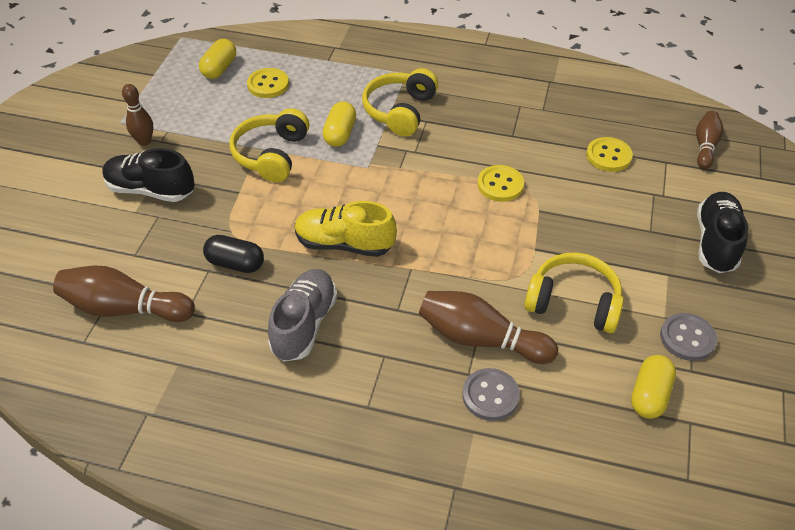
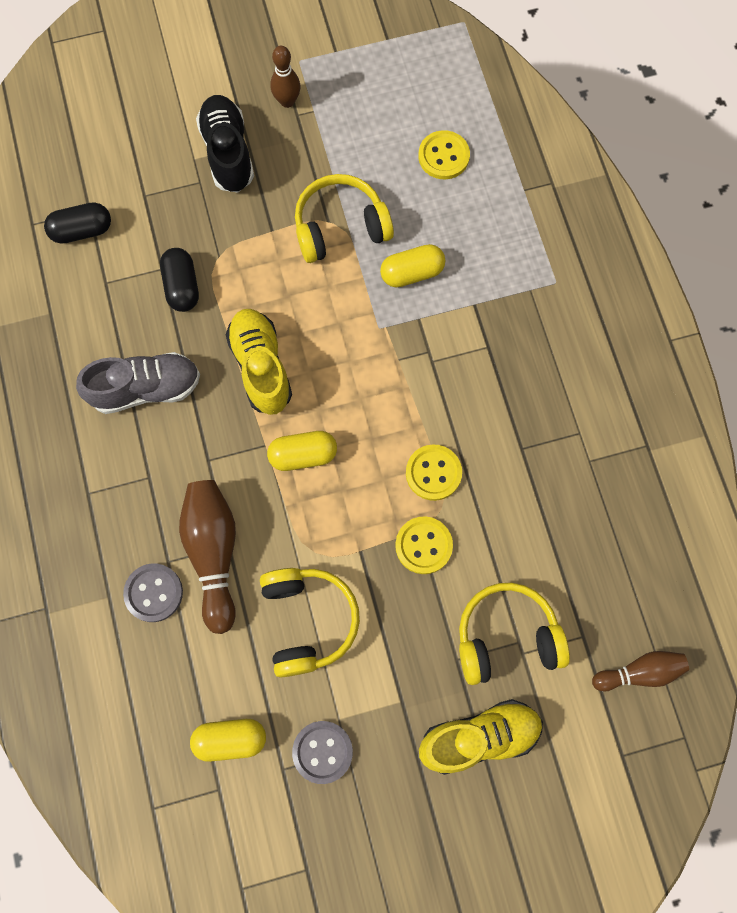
camera: 60 degrees right, 25 degrees up
brown bowling pin [53,266,195,322] -> black capsule [44,202,111,244]
yellow capsule [199,39,236,79] -> yellow capsule moved to [267,431,337,471]
yellow headphones [362,68,438,136] -> yellow headphones moved to [459,583,570,685]
yellow button [586,137,633,172] -> yellow button moved to [395,516,453,574]
black shoe [697,192,749,273] -> yellow shoe [419,699,543,775]

